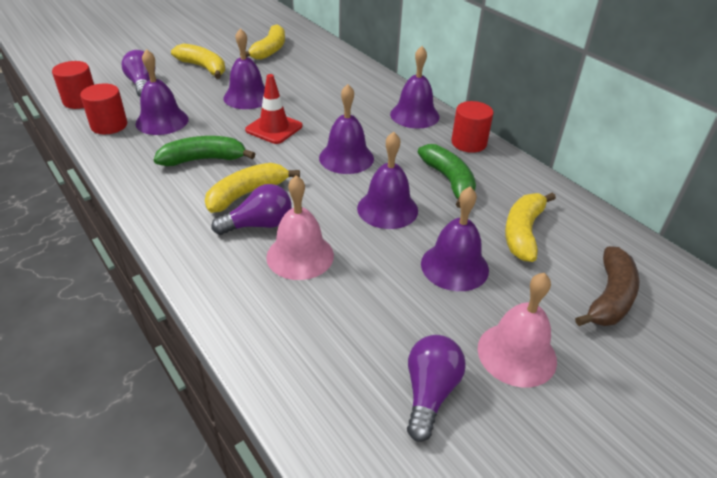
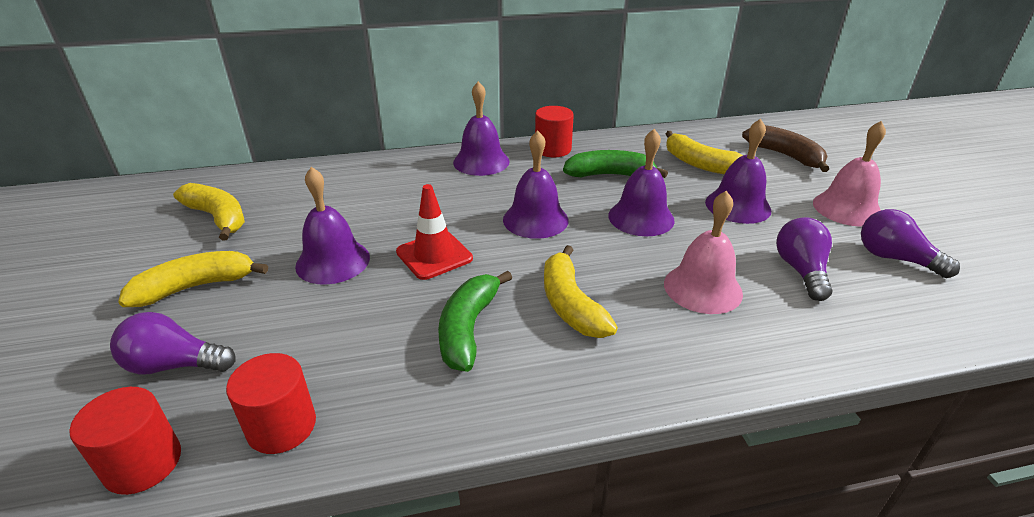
camera: 65 degrees left, 5 degrees down
purple bell [135,49,189,135] -> none
purple light bulb [212,184,292,235] -> purple light bulb moved to [776,217,833,301]

